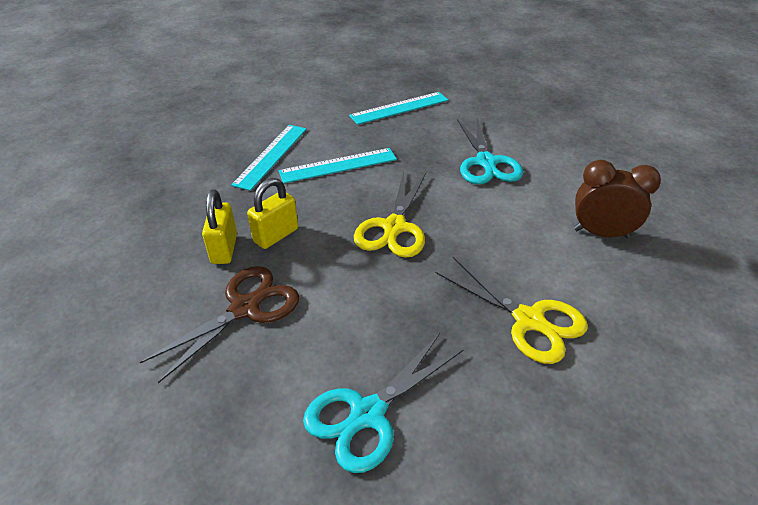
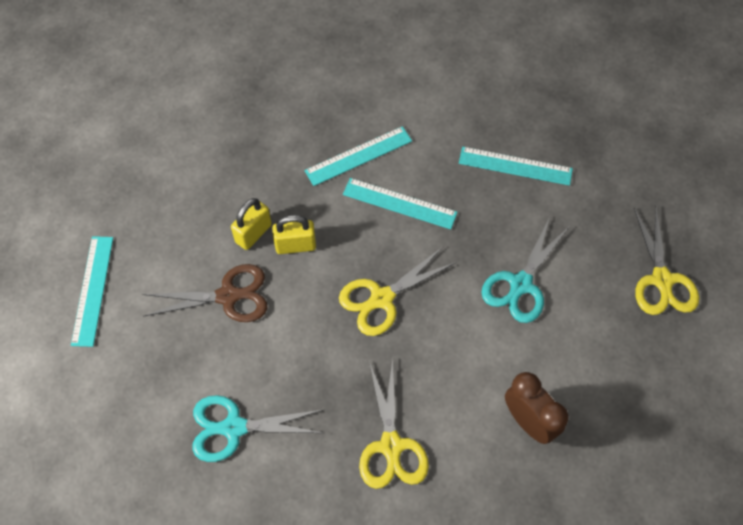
camera: 40 degrees right, 20 degrees up
none -> turquoise ruler [71,236,113,347]
none -> yellow scissors [634,207,699,315]

